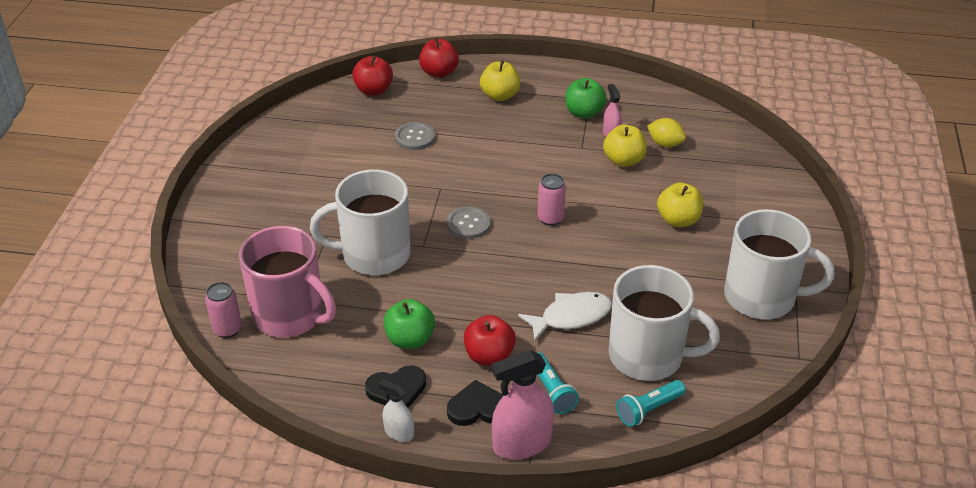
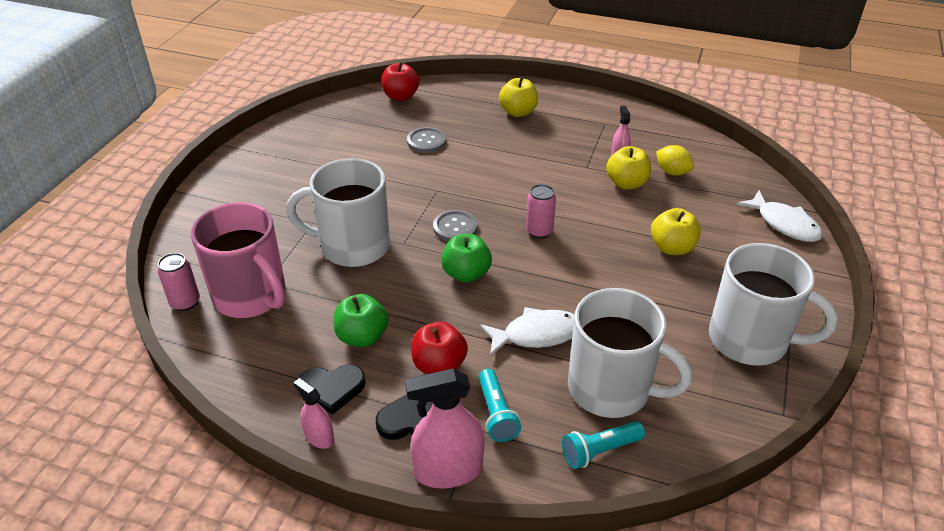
camera: 10 degrees right, 0 degrees up
white spray bottle [379,380,414,442] -> pink spray bottle [293,378,334,449]
red apple [419,38,459,78] -> none
green apple [565,78,607,119] -> green apple moved to [441,234,492,283]
none -> white fish [736,191,823,242]

